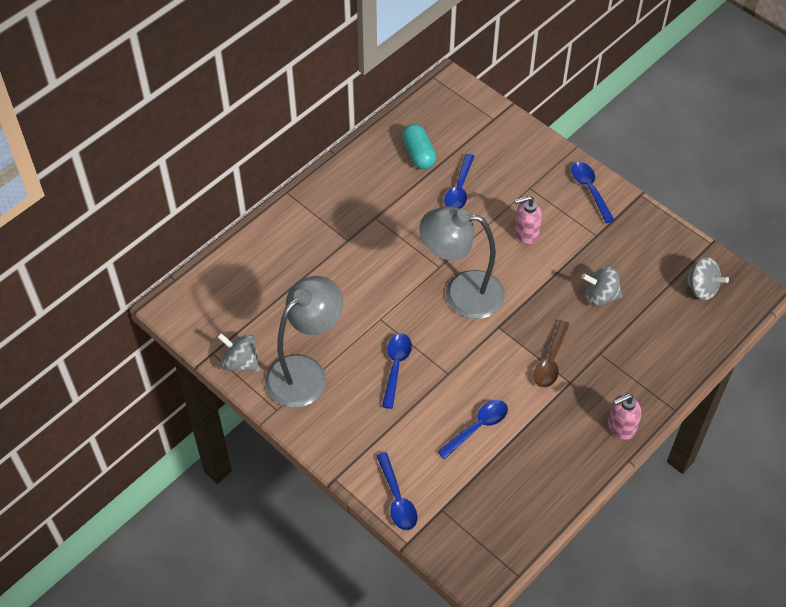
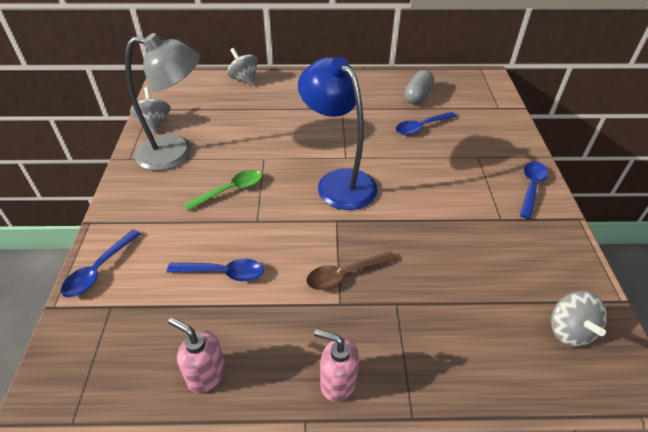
camera: 45 degrees right, 10 degrees down
blue spoon [382,334,412,409] -> green spoon [184,170,262,211]
turquoise capsule [402,124,436,169] -> grey capsule [404,70,434,104]
grey lamp [420,206,505,319] -> blue lamp [298,57,378,210]
pink soap dispenser [515,196,542,244] -> pink soap dispenser moved to [168,317,226,393]
grey spinning top [582,266,622,306] -> grey spinning top moved to [227,48,258,86]

